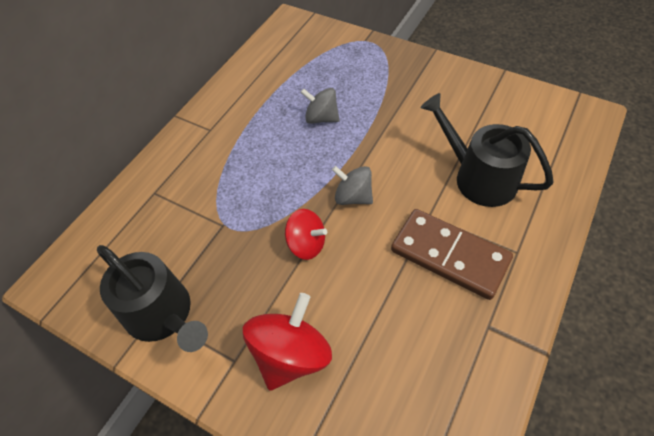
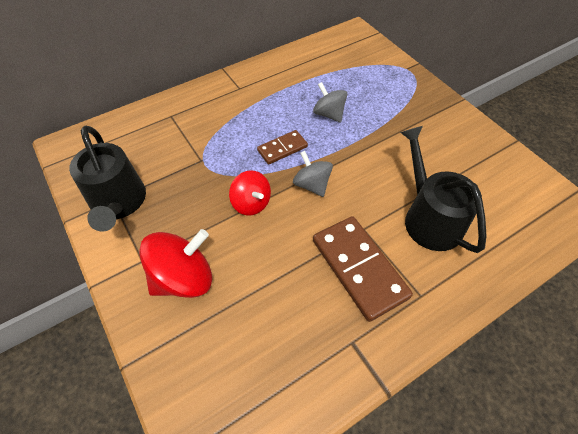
camera: 25 degrees right, 0 degrees up
none -> brown domino [257,130,308,165]

